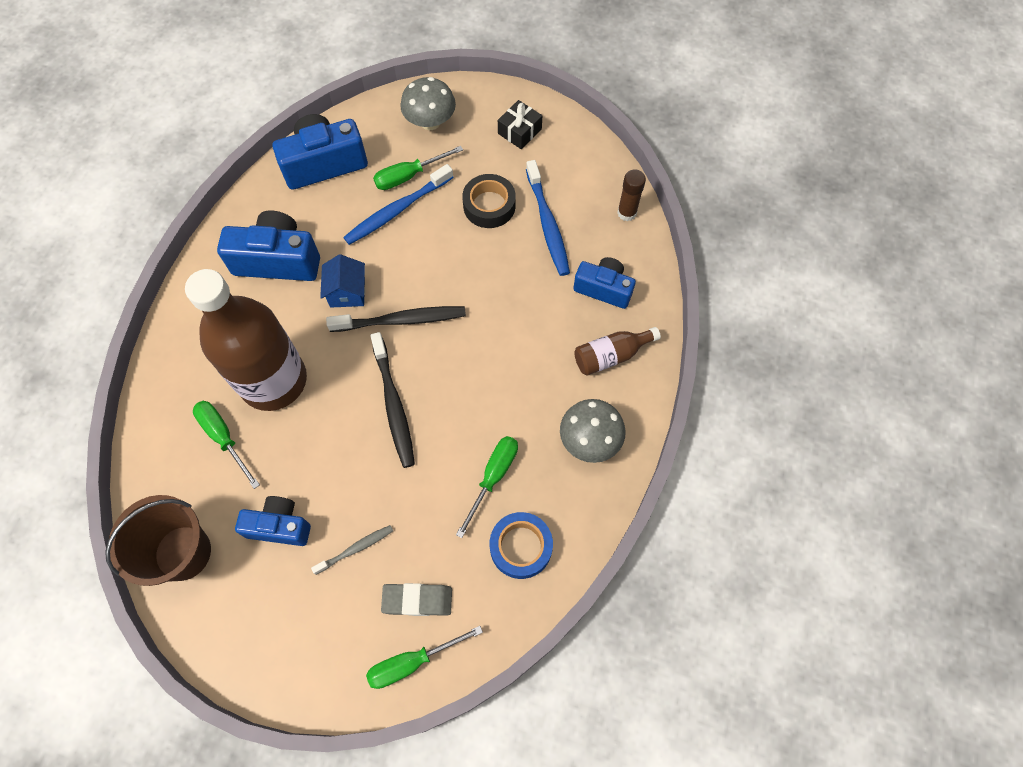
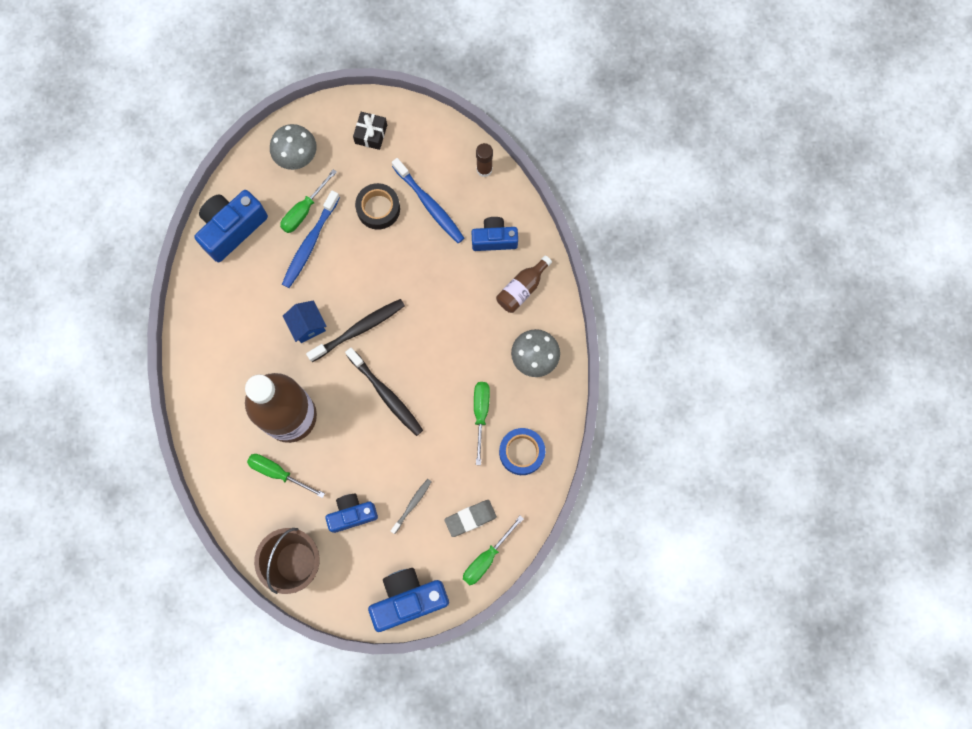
camera: 25 degrees left, 10 degrees up
blue camera [217,211,320,281] -> blue camera moved to [368,568,449,632]

